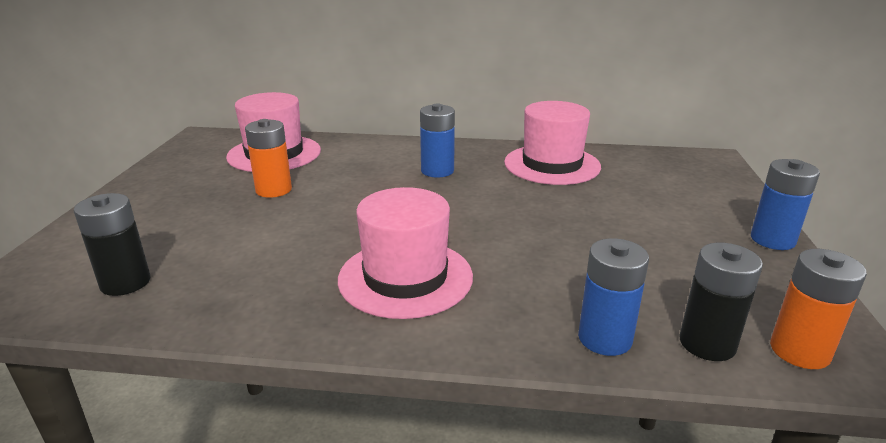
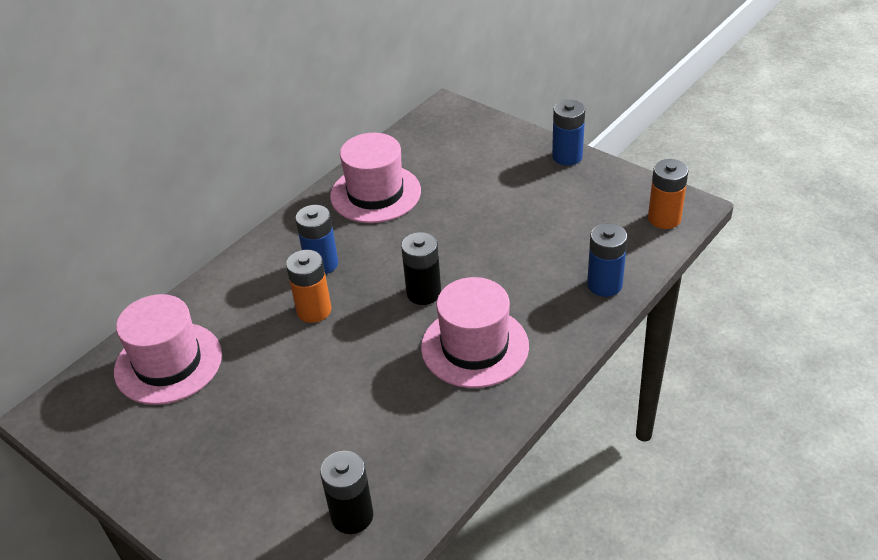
camera: 55 degrees left, 15 degrees up
orange battery [245,119,292,198] -> orange battery moved to [286,250,331,323]
black battery [679,243,763,361] -> black battery moved to [401,232,441,305]

